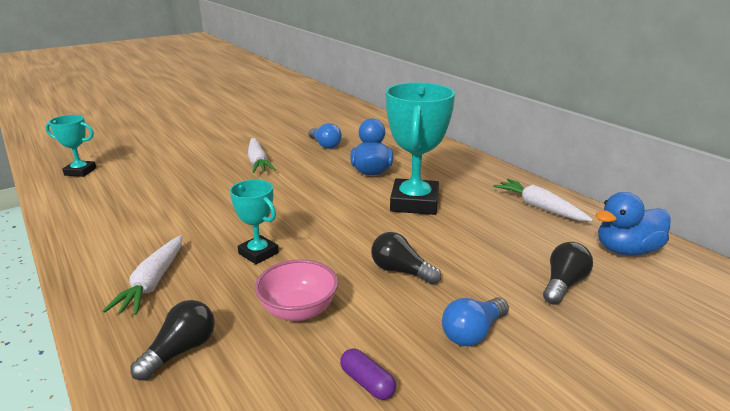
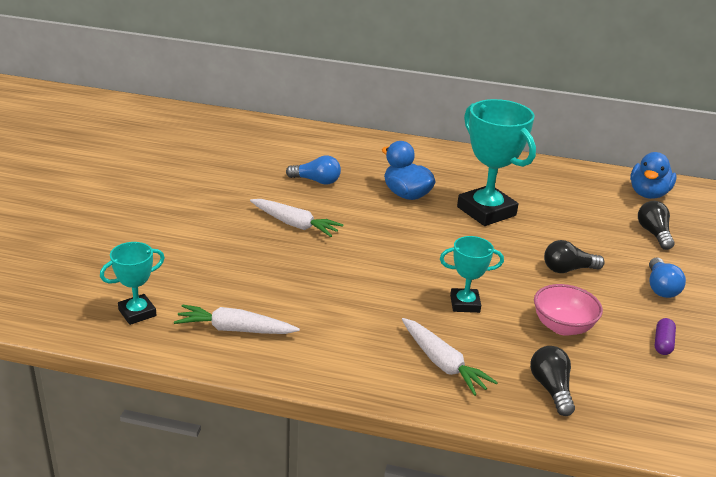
camera: 45 degrees left, 5 degrees up
purple capsule [340,348,396,400] -> purple capsule turned 75 degrees counterclockwise [655,318,676,355]
white carrot [493,179,593,221] -> white carrot moved to [174,304,300,334]

